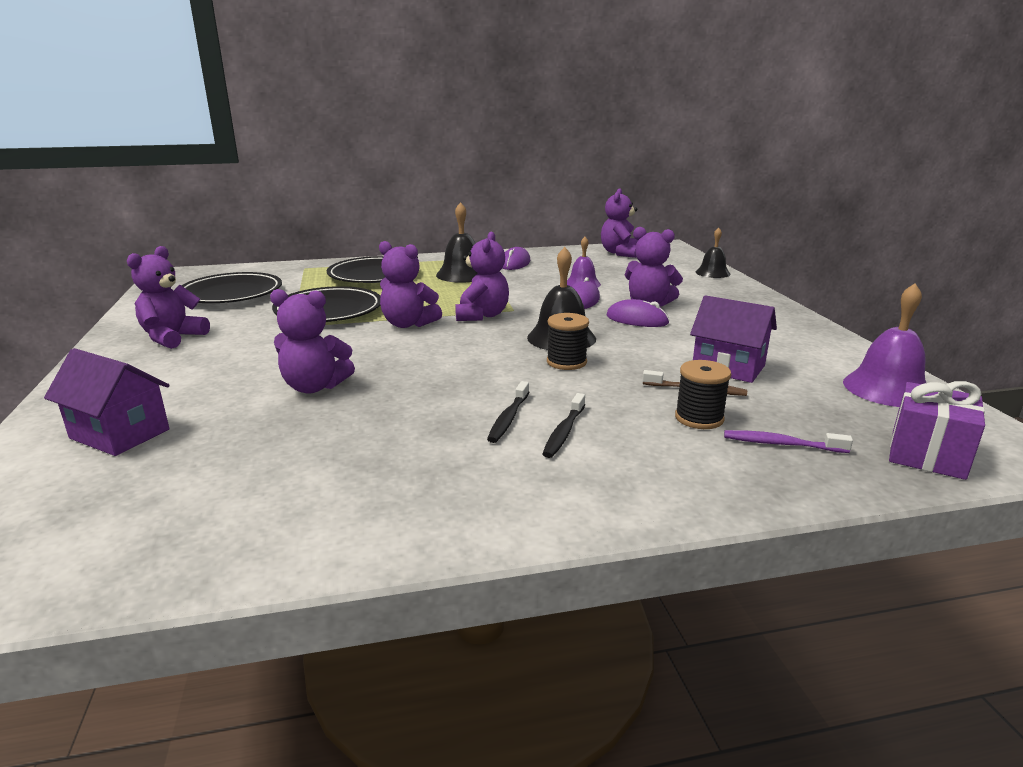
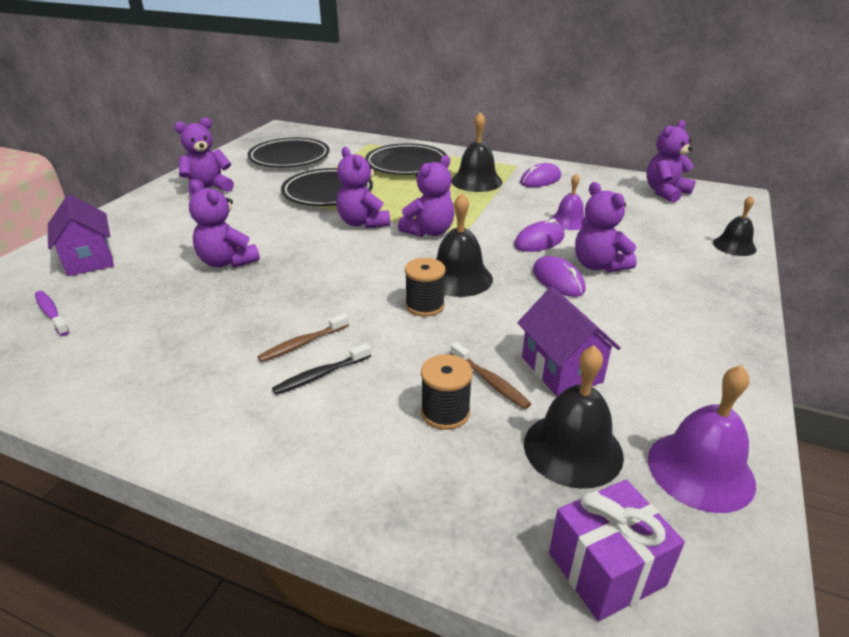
camera: 35 degrees right, 10 degrees up
black toothbrush [487,381,529,443] -> brown toothbrush [257,313,349,362]
purple toothbrush [724,430,853,453] -> purple toothbrush moved to [35,291,69,336]
none -> black bell [524,345,624,489]

